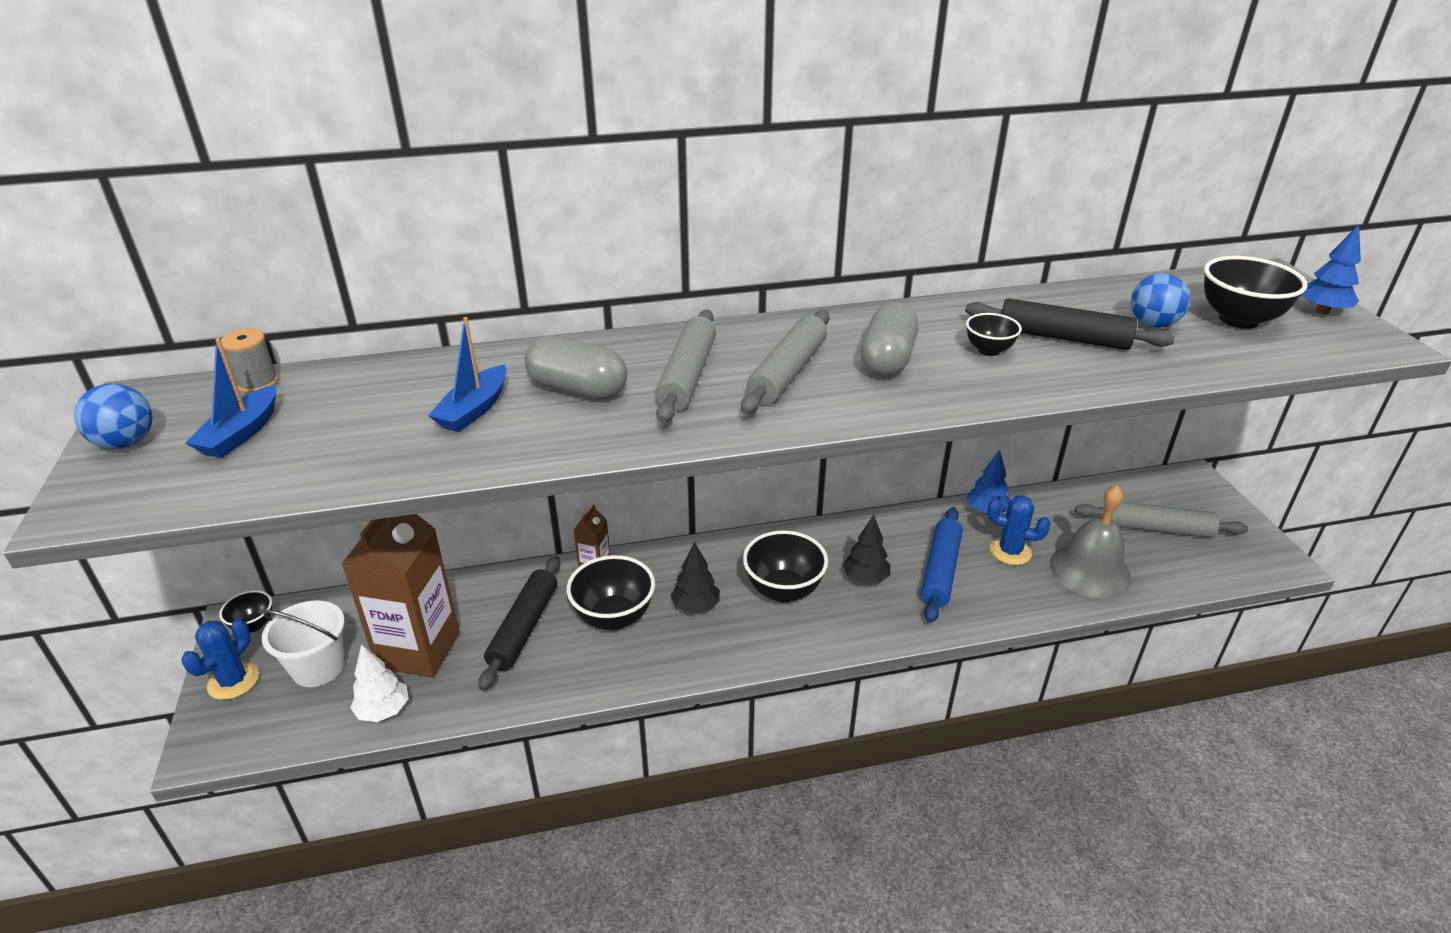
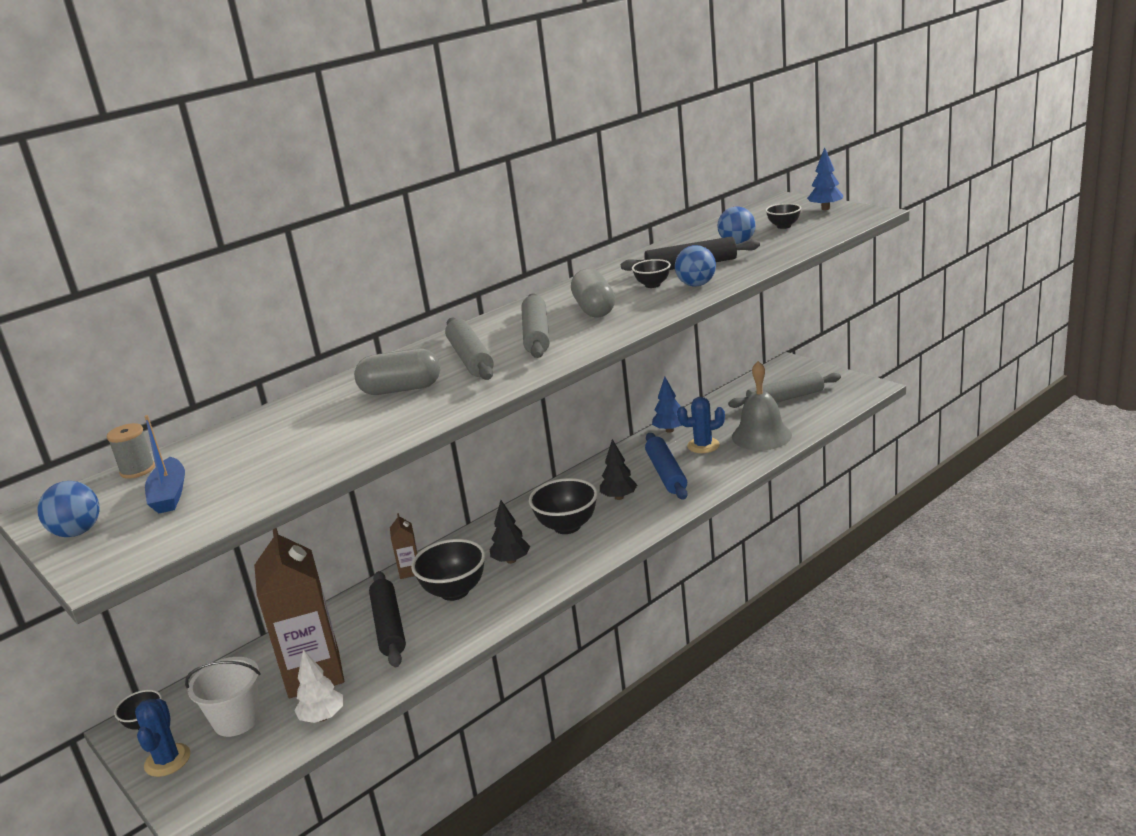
camera: 25 degrees left, 10 degrees down
blue boat [428,317,507,432] -> none
black bowl [1204,256,1308,329] -> black bowl [766,203,801,229], size x0.55
none -> blue ball [675,245,716,286]

